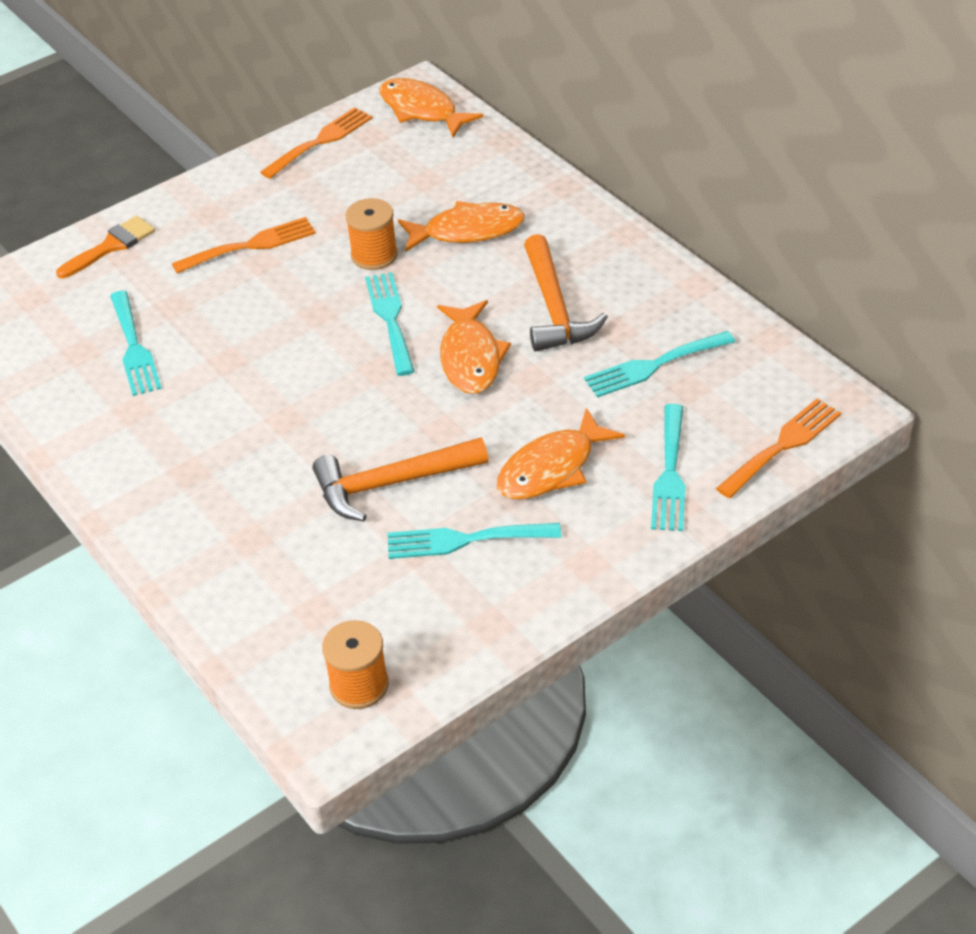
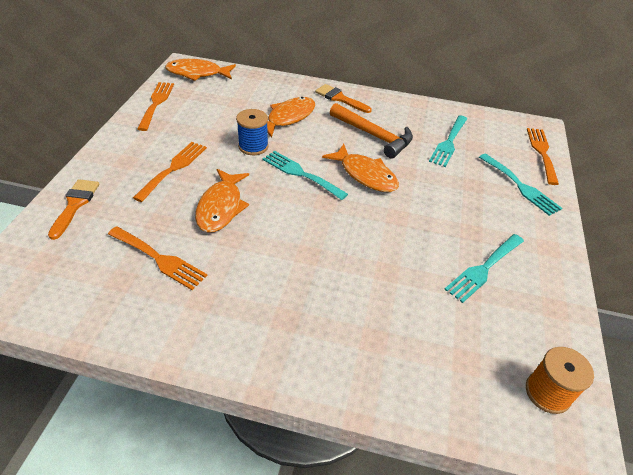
camera: 45 degrees left, 0 degrees up
turquoise fork [110,291,162,396] -> orange fork [108,226,208,290]
orange hammer [312,437,488,522] -> none
orange spool [346,198,398,270] -> blue spool [236,109,269,155]
orange fish [497,408,625,499] -> orange fish moved to [195,169,249,233]
none -> orange brush [315,84,372,113]

